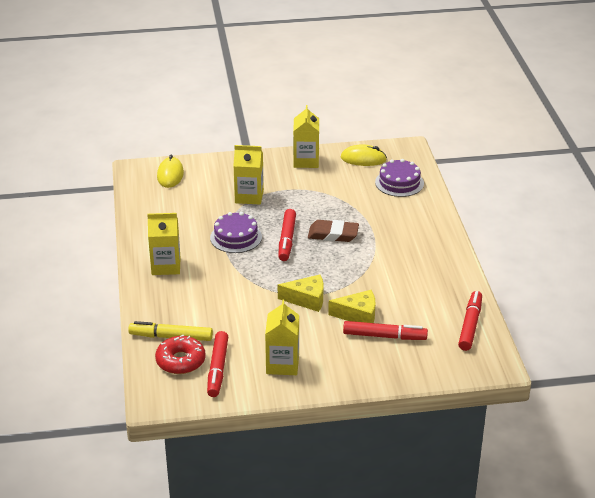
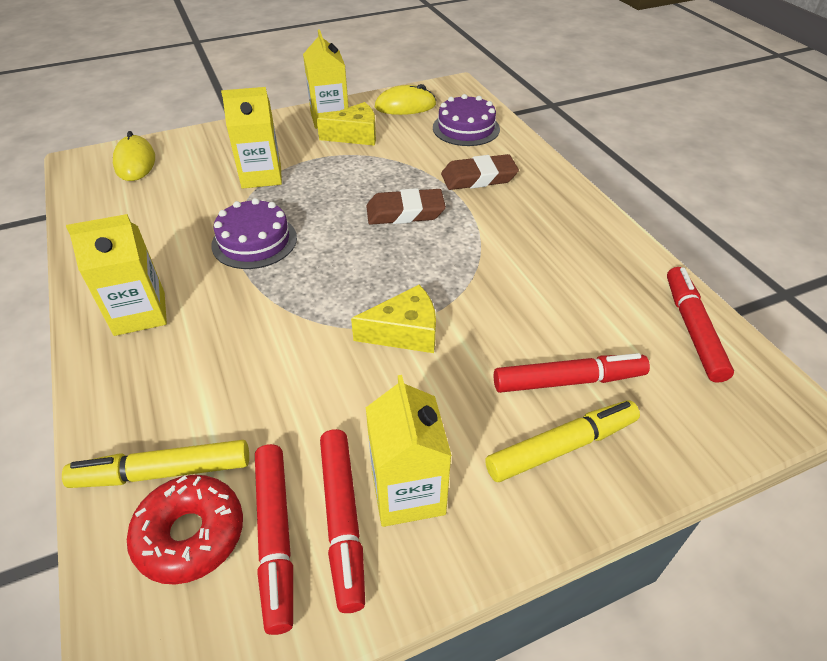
camera: 15 degrees left, 10 degrees up
red marker [278,209,296,261] -> red marker moved to [320,429,365,613]
yellow cheese [328,290,375,323] -> yellow cheese moved to [317,102,376,146]
none -> brown eraser [441,154,519,190]
none -> yellow marker [485,400,640,482]

